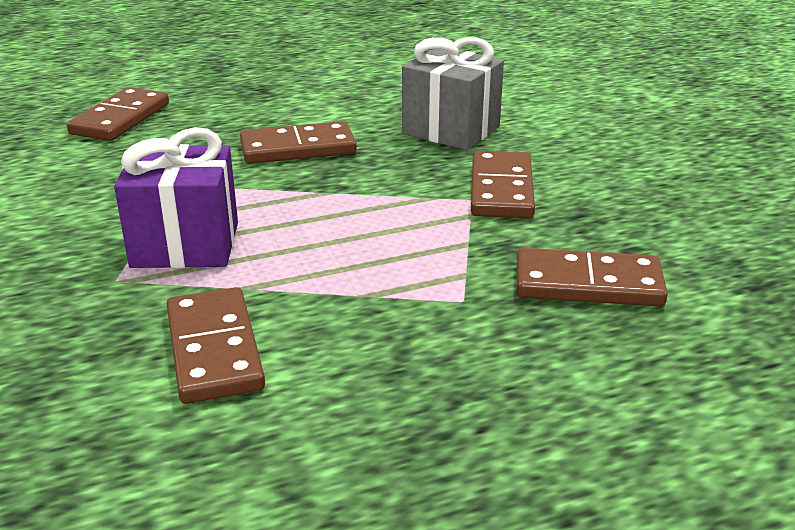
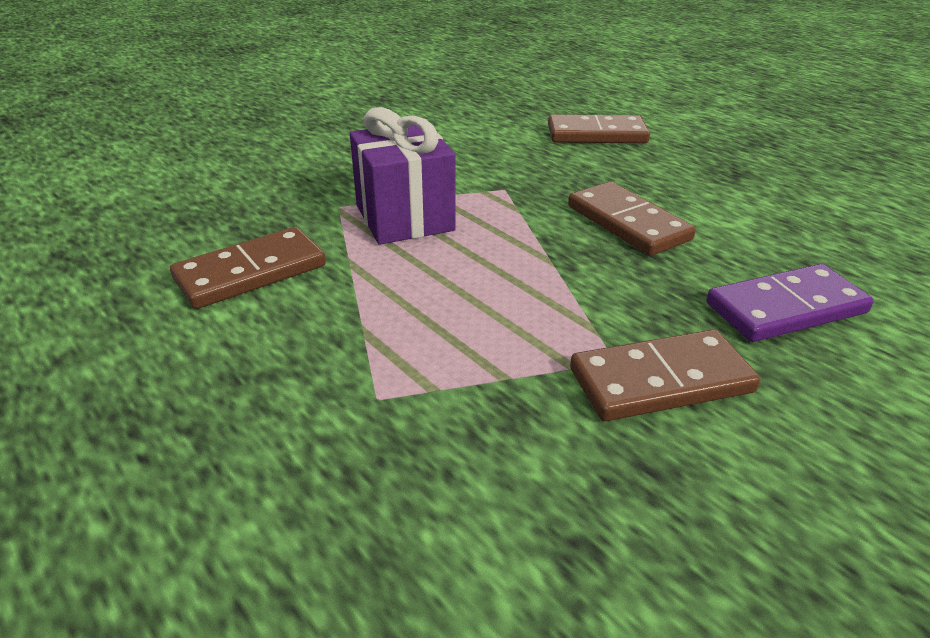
camera: 70 degrees right, 5 degrees up
grey gift [402,37,504,150] -> purple domino [706,264,874,342]
brown domino [517,248,668,306] -> none

